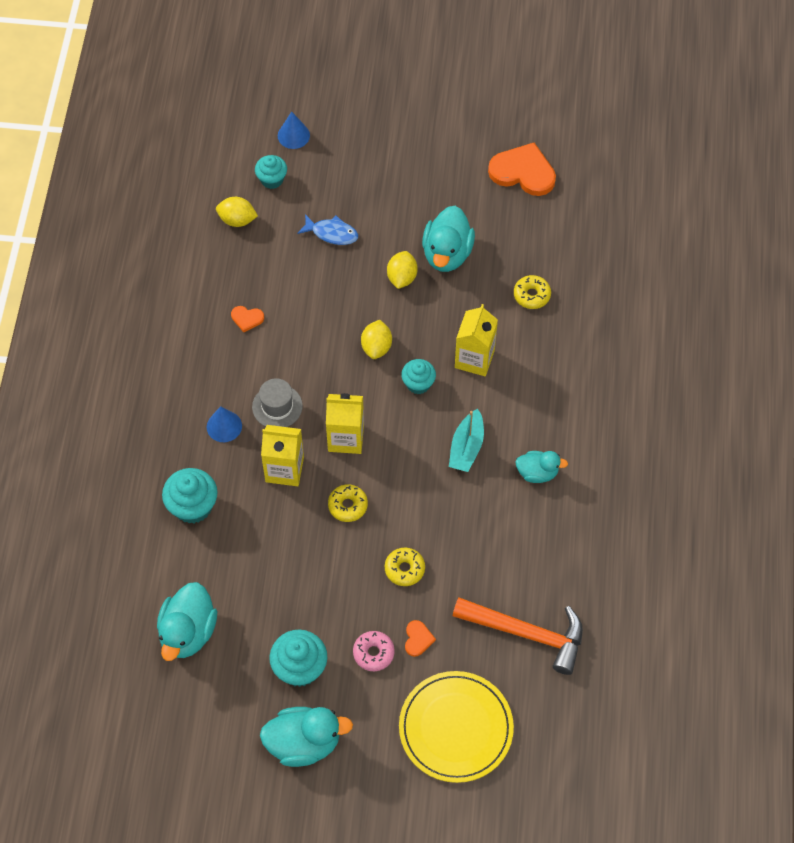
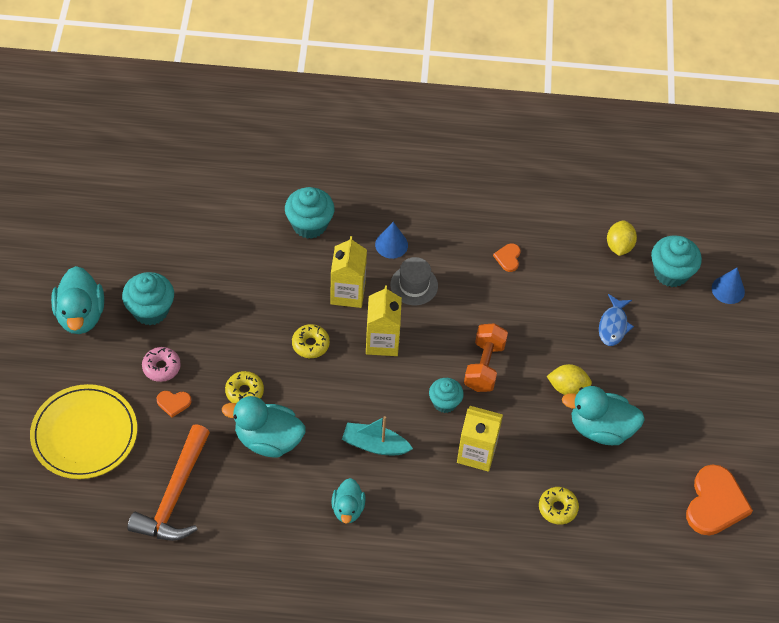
camera: 85 degrees right, 5 degrees down
turquoise duck [157,582,217,661] -> turquoise duck moved to [222,396,305,457]
turquoise cupcake [255,155,287,189] -> turquoise cupcake [651,236,702,287], size x1.53
yellow lemon [361,320,392,359] -> orange dumbbell [464,323,508,392]

